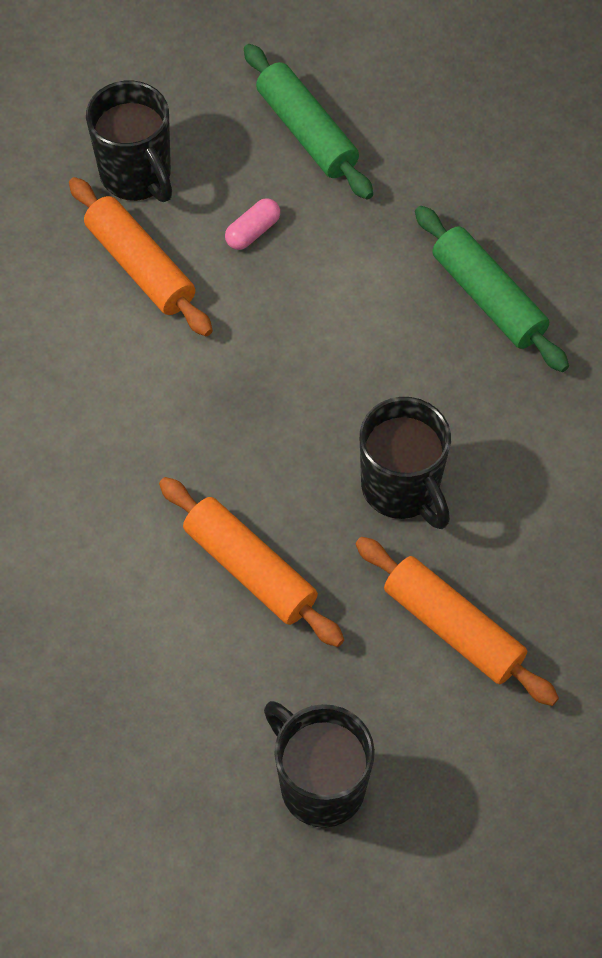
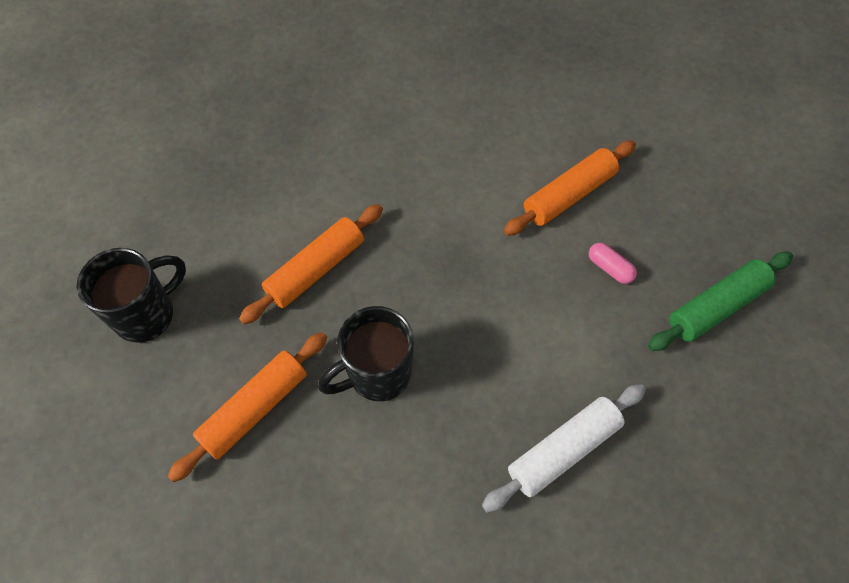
camera: 90 degrees right, 0 degrees up
black mug [86,81,172,202] -> none
green rolling pin [415,206,569,372] -> white rolling pin [482,384,646,513]

